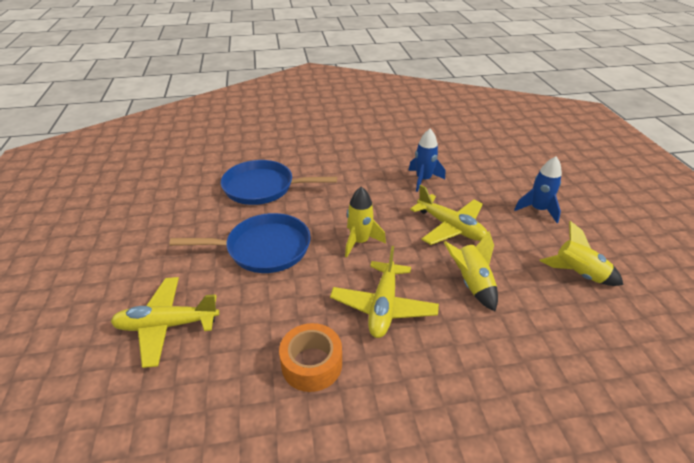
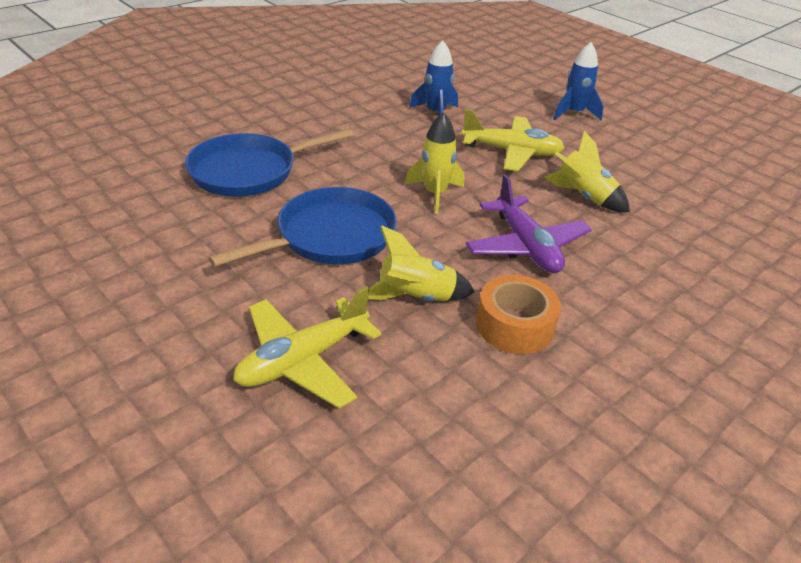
camera: 35 degrees left, 0 degrees up
yellow plane [330,246,439,338] -> purple plane [466,174,592,273]
yellow rocket [540,221,624,286] -> yellow rocket moved to [368,225,475,301]

